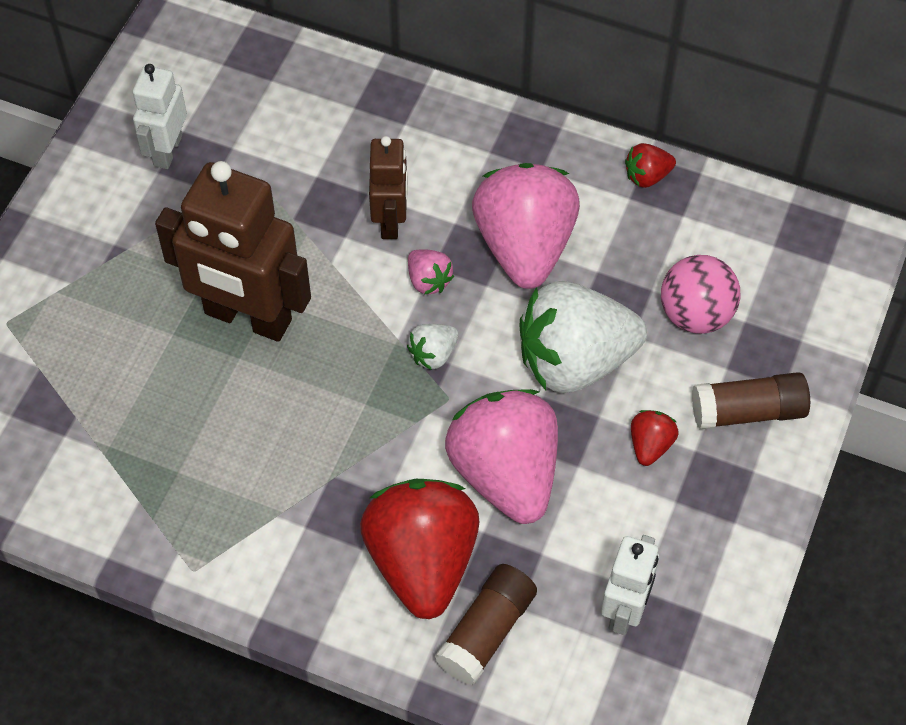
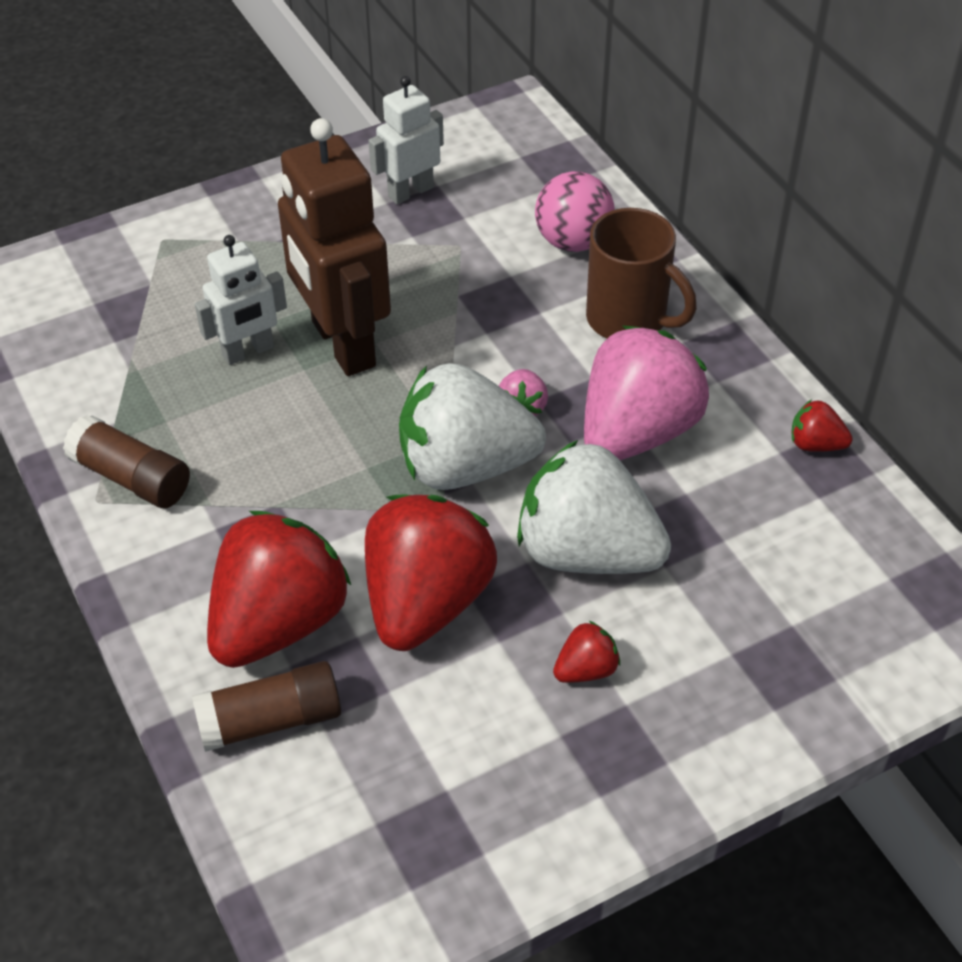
camera: 40 degrees right, 10 degrees down
brown robot [369,136,408,239] -> none
white strawberry [407,324,458,370] -> white strawberry [399,363,546,490], size x2.35
pink strawberry [445,389,558,524] -> red strawberry [365,494,497,651]
white robot [601,535,659,635] -> white robot moved to [195,235,287,365]
pink ball [661,255,740,334] -> pink ball moved to [535,171,615,252]
brown glue stick [692,372,810,429] -> brown glue stick moved to [63,414,190,508]
none -> brown mug [586,208,697,338]

